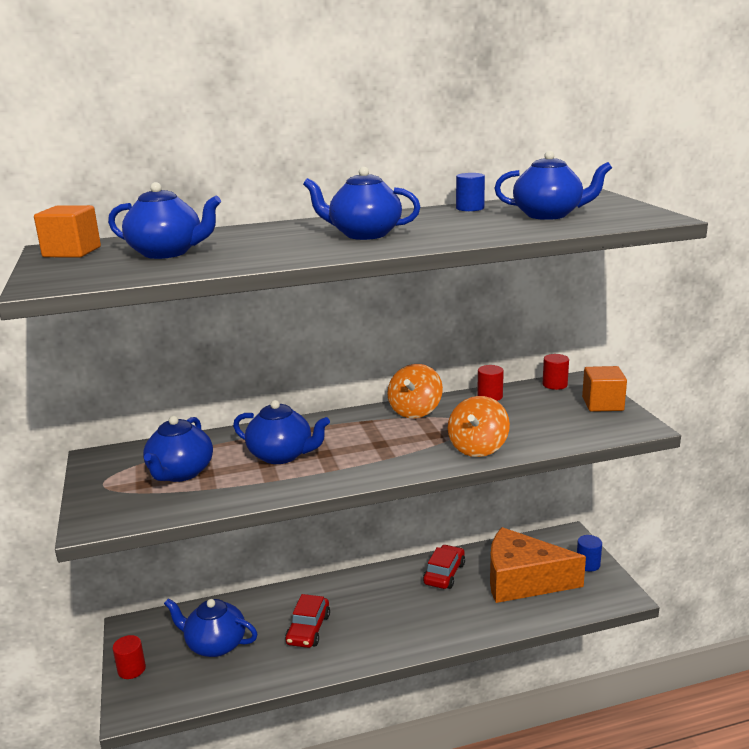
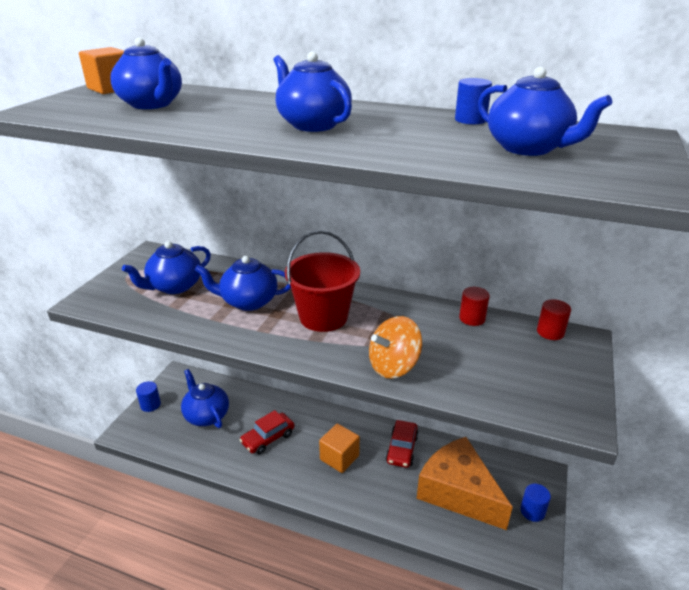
camera: 35 degrees right, 10 degrees up
red cylinder [113,635,146,679] -> blue cylinder [136,381,161,412]
blue teapot [233,400,330,464] -> blue teapot turned 120 degrees clockwise [195,256,291,311]
orange spinning top [387,364,443,418] -> none
red car [423,545,465,589] -> red car turned 135 degrees clockwise [385,420,419,468]
orange cube [582,366,627,412] -> orange cube moved to [319,423,360,473]
none -> red bucket [285,231,360,332]

